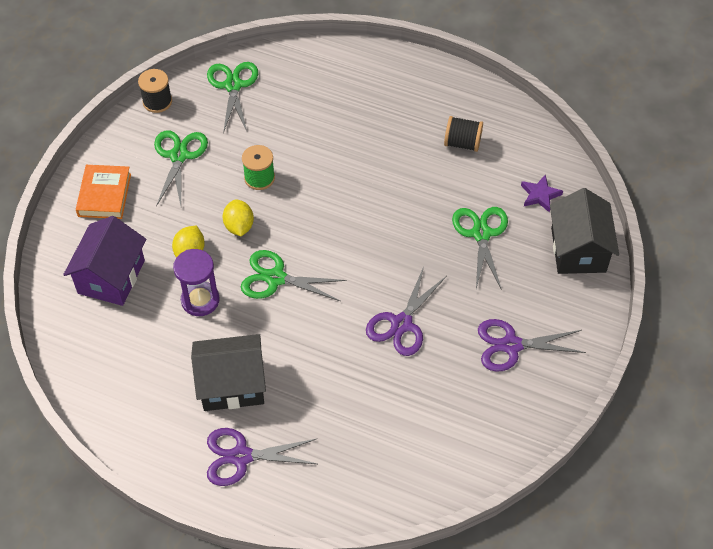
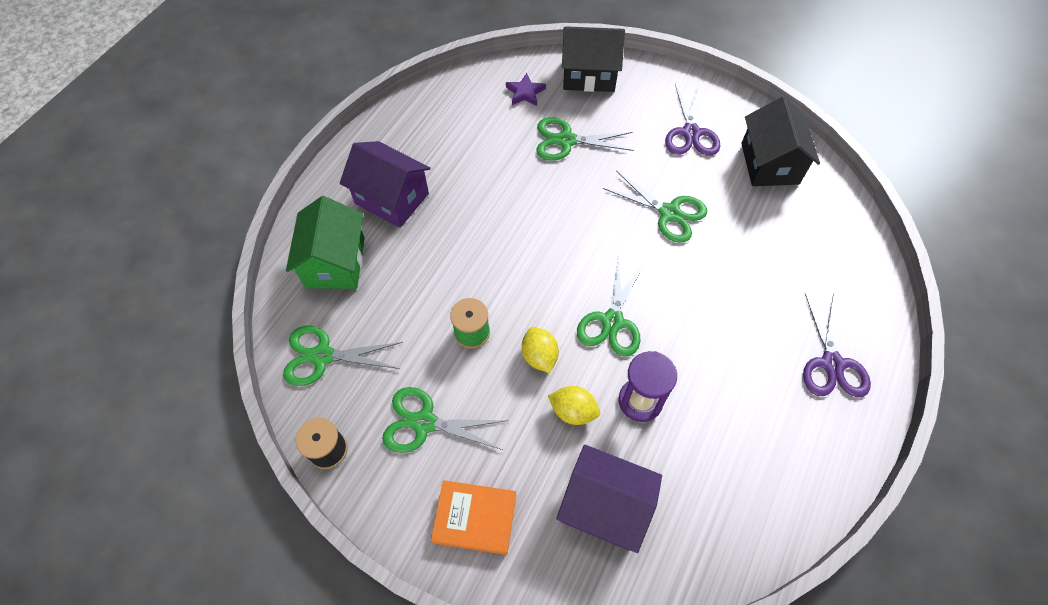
camera: 85 degrees left, 5 degrees up
black house [191,334,266,411] -> black house moved to [741,96,820,186]
yellow lemon [223,199,254,236] -> yellow lemon turned 75 degrees clockwise [522,327,559,373]
purple scissors [366,267,447,356] -> green scissors [603,170,707,243]
black spool [444,116,483,152] -> none
none -> green house [286,196,365,289]
none -> purple house [340,141,431,228]

